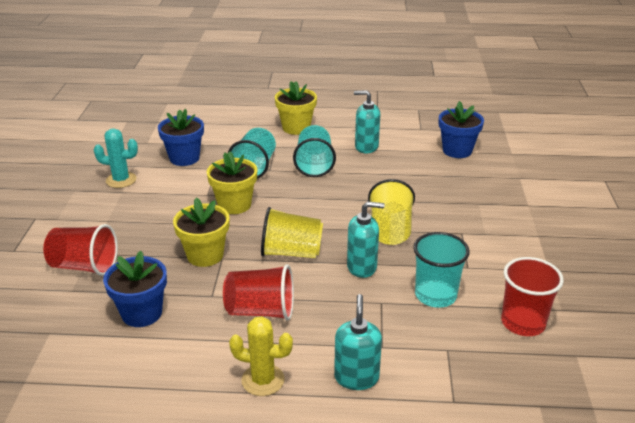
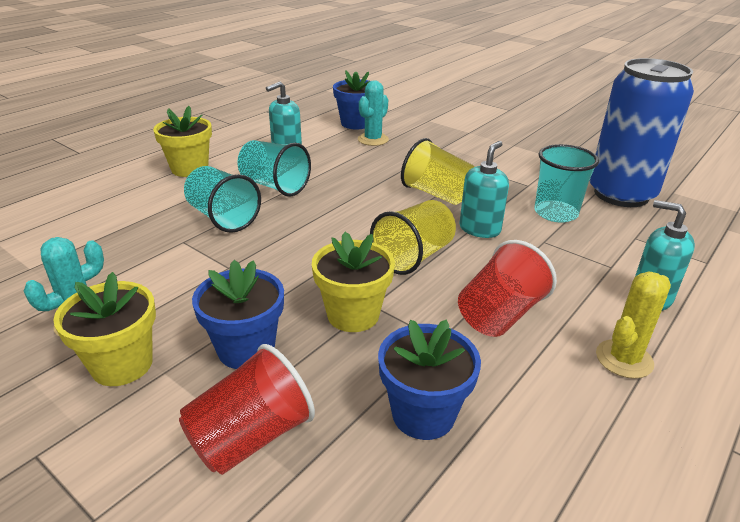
camera: 55 degrees left, 0 degrees up
blue flower pot [158,109,204,166] -> blue flower pot moved to [192,260,284,369]
yellow flower pot [207,151,257,214] -> yellow flower pot moved to [53,272,156,386]
red cup [501,257,564,336] -> blue can [589,58,694,207]
none -> turquoise cactus [358,80,389,146]

